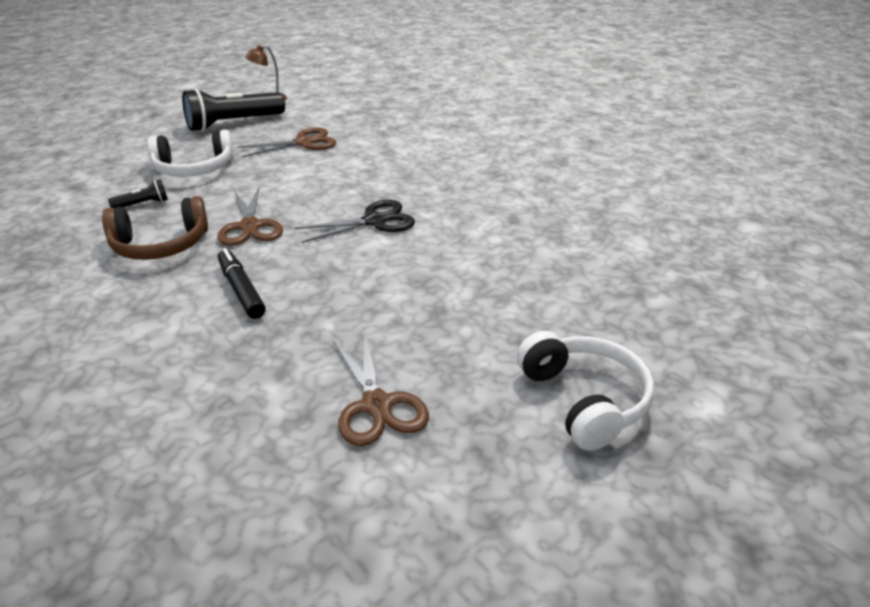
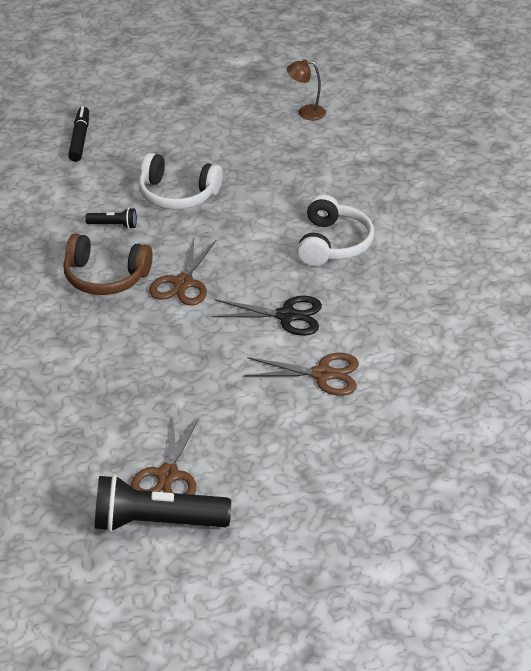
camera: 30 degrees right, 5 degrees up
black flashlight [182,88,285,131] -> black flashlight moved to [95,475,231,532]
black marker [218,248,266,319] -> black marker moved to [68,106,89,162]
brown scissors [237,127,336,157] -> brown scissors moved to [244,353,359,396]
white headphones [517,331,654,451] -> white headphones moved to [297,194,374,266]

